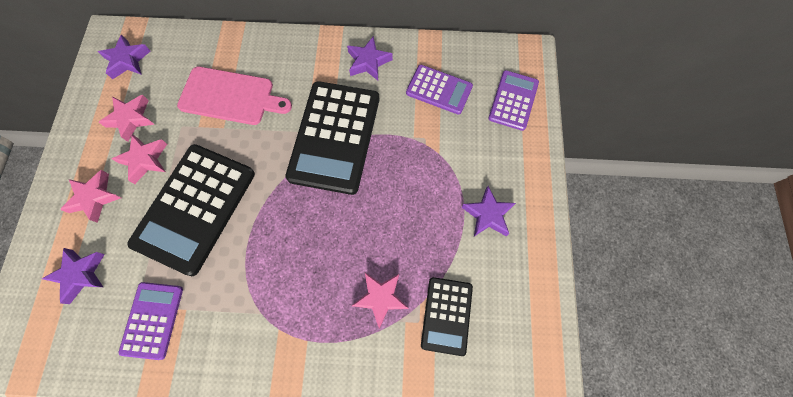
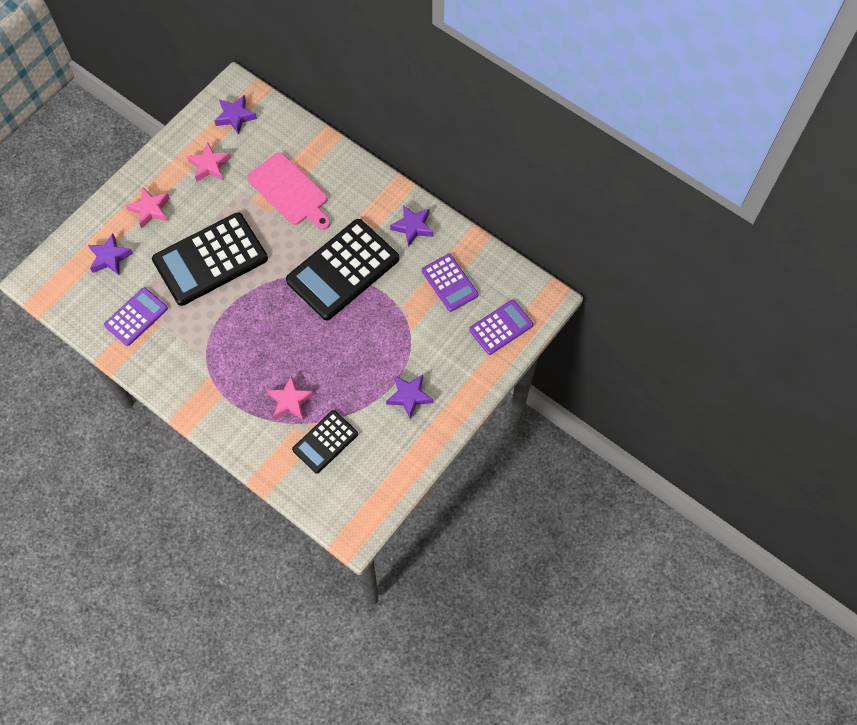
camera: 35 degrees right, 5 degrees down
pink star [112,134,167,184] -> none

